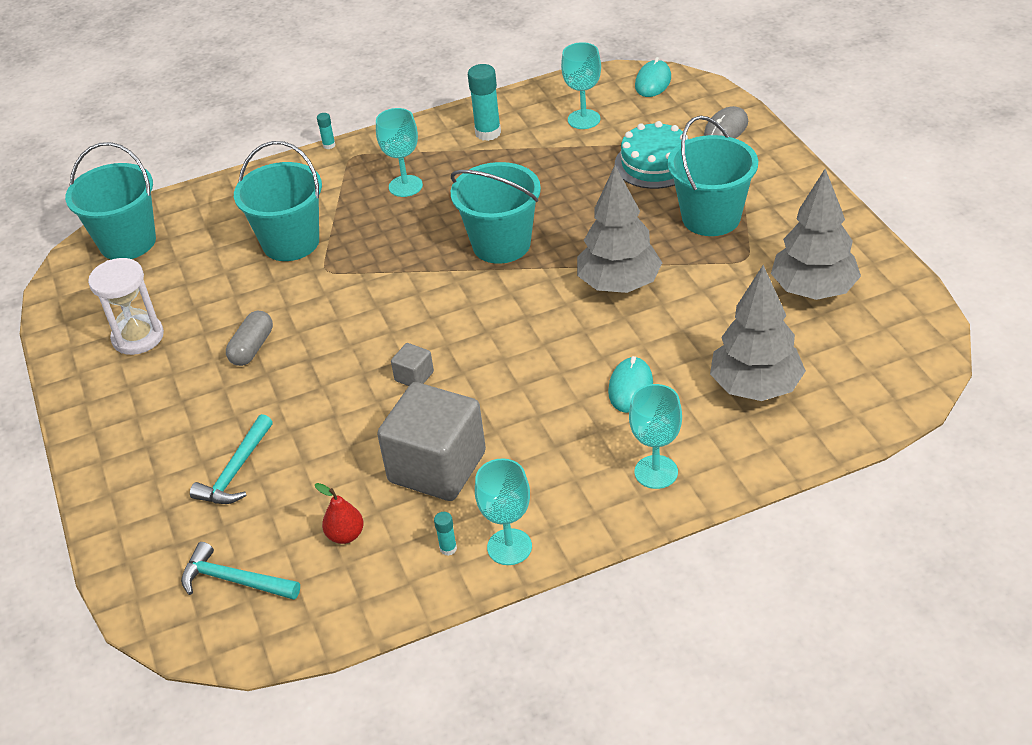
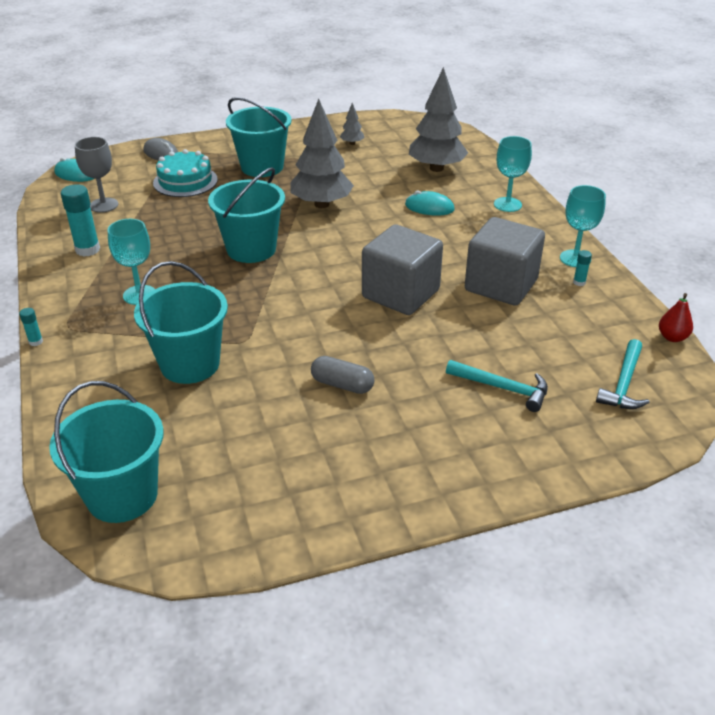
camera: 90 degrees left, 5 degrees down
white hourglass [88,258,164,355] -> none
red pear [315,483,364,544] -> red pear moved to [659,293,693,342]
grey cube [391,343,434,386] -> grey cube [362,224,443,315], size x2.39
turquoise goblet [561,42,601,129] -> grey goblet [75,137,118,213]
grey tree [771,169,861,300] -> grey tree [340,103,365,145], size x0.44

